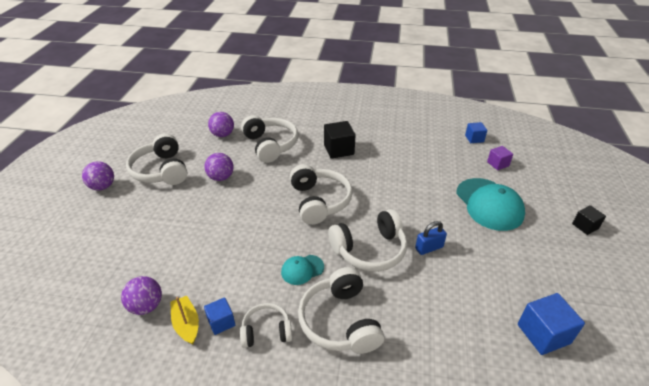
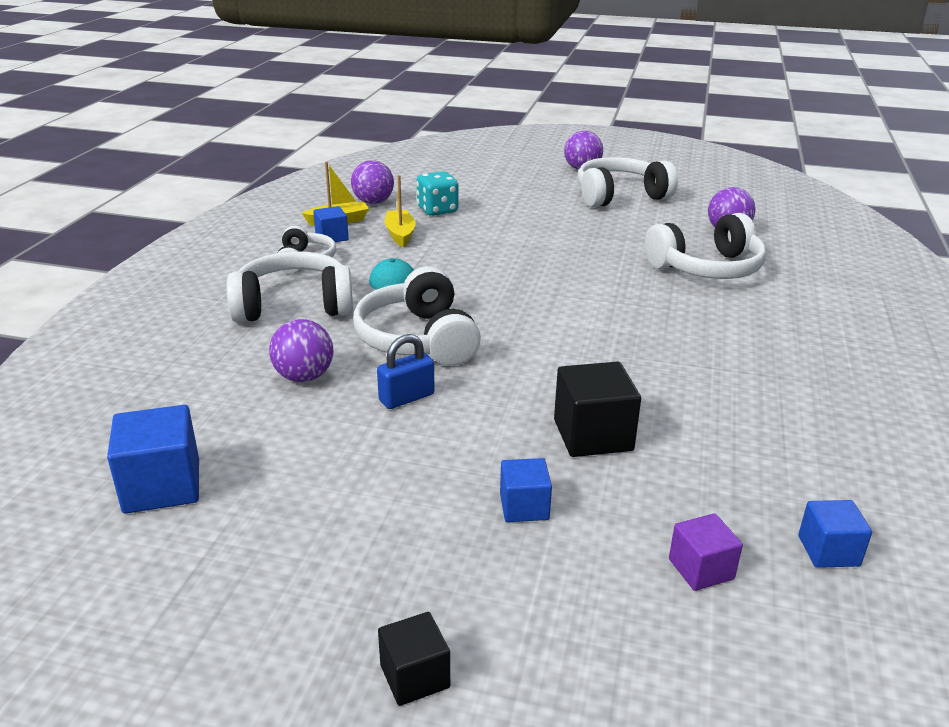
camera: 95 degrees right, 10 degrees down
purple ball [204,153,234,181] -> purple ball moved to [269,319,333,382]
white headphones [290,164,353,225] -> none
black cube [324,121,356,159] -> black cube moved to [554,362,641,457]
blue padlock [415,221,447,255] -> blue padlock turned 75 degrees clockwise [377,334,435,409]
turquoise cap [456,178,525,231] -> blue cube [500,458,552,522]
none -> yellow boat [385,175,416,247]
none -> turquoise dice [416,171,459,216]

